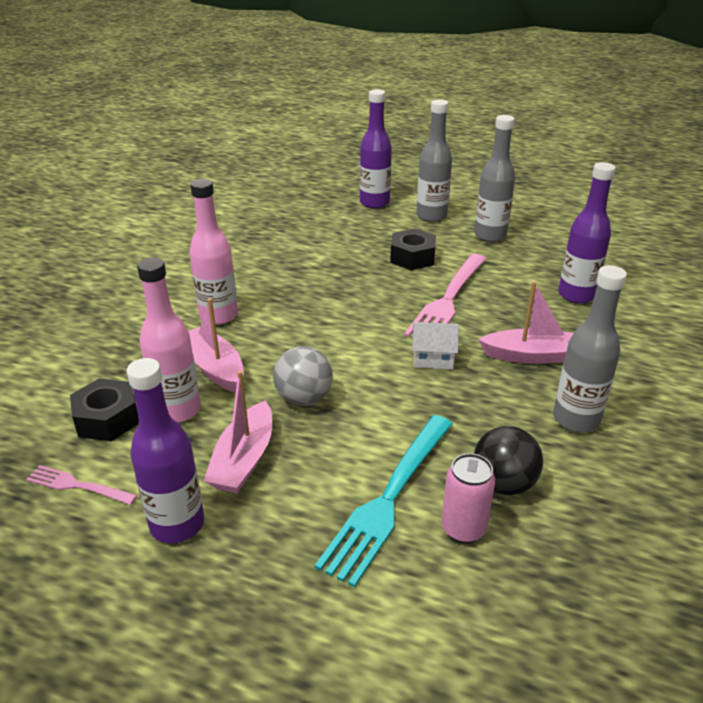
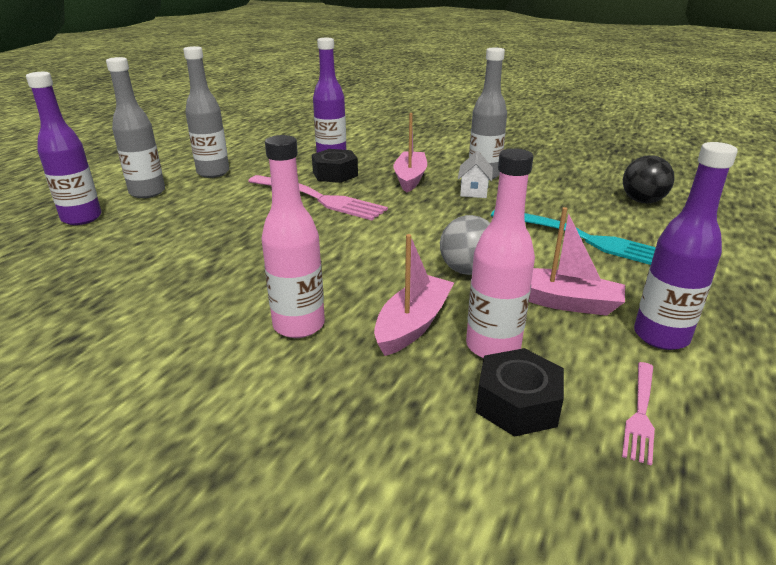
camera: 85 degrees left, 5 degrees down
pink boat [188,298,244,392] -> pink boat turned 150 degrees clockwise [374,234,454,356]
black nut [390,229,436,270] -> black nut moved to [312,149,358,183]
white house [412,322,459,369] -> white house moved to [458,151,493,198]
pink can [442,453,495,544] -> none
black ball [474,426,543,495] -> black ball moved to [623,155,674,203]

